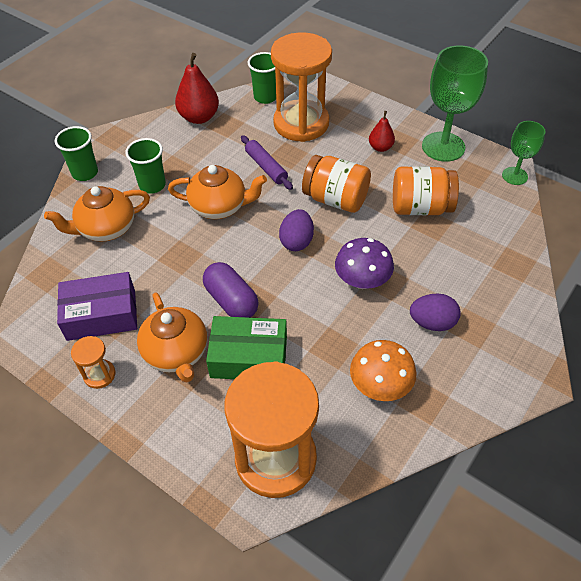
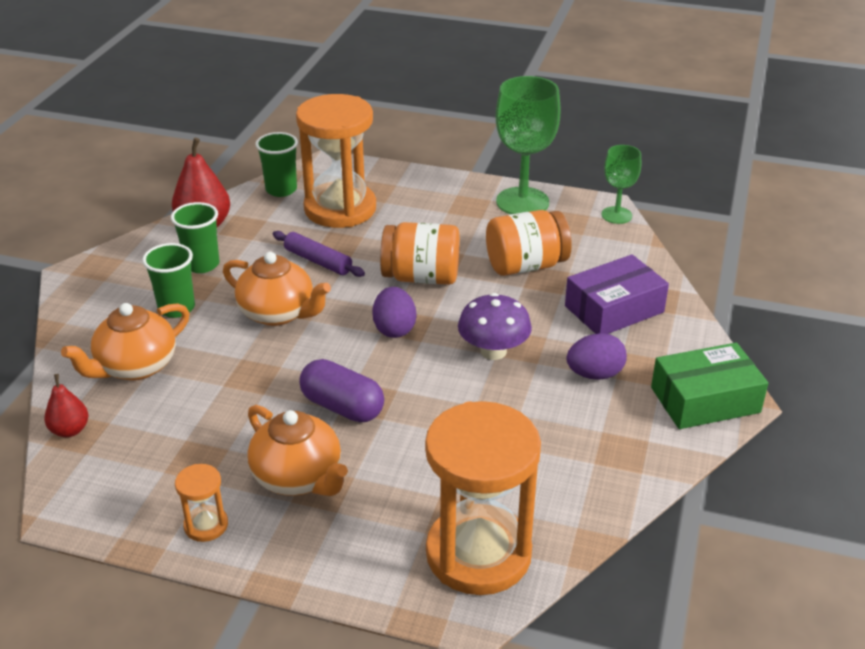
camera: 20 degrees left, 15 degrees down
green cup [55,126,98,181] -> green cup moved to [171,202,220,273]
purple box [57,272,137,341] -> purple box moved to [565,254,669,334]
orange teapot [168,165,267,219] -> orange teapot turned 45 degrees clockwise [223,252,331,326]
green box [206,316,287,379] -> green box moved to [651,343,768,429]
orange mushroom [350,340,416,401] -> none
red pear [369,111,395,152] -> red pear moved to [44,374,89,437]

